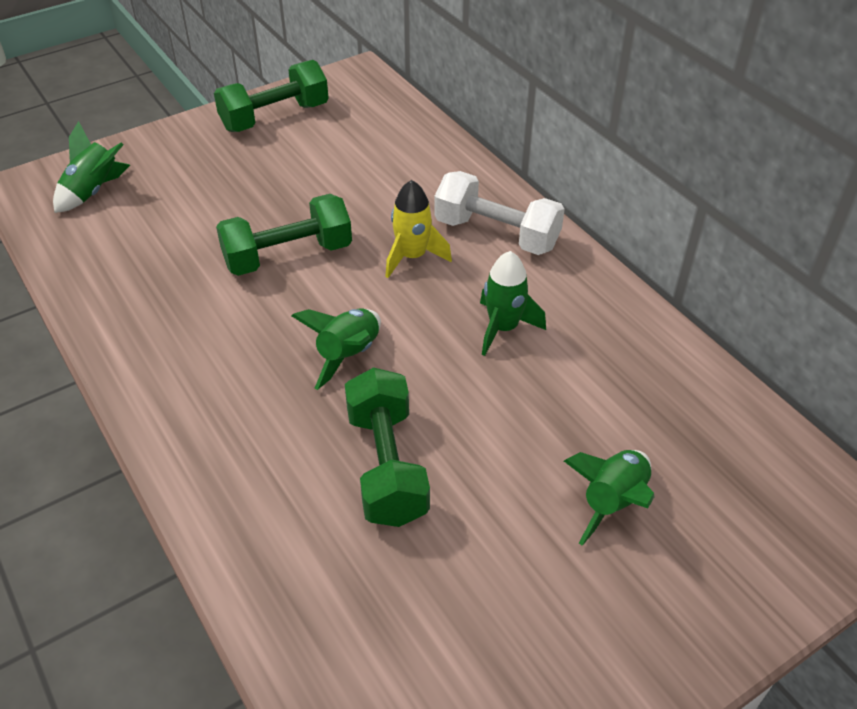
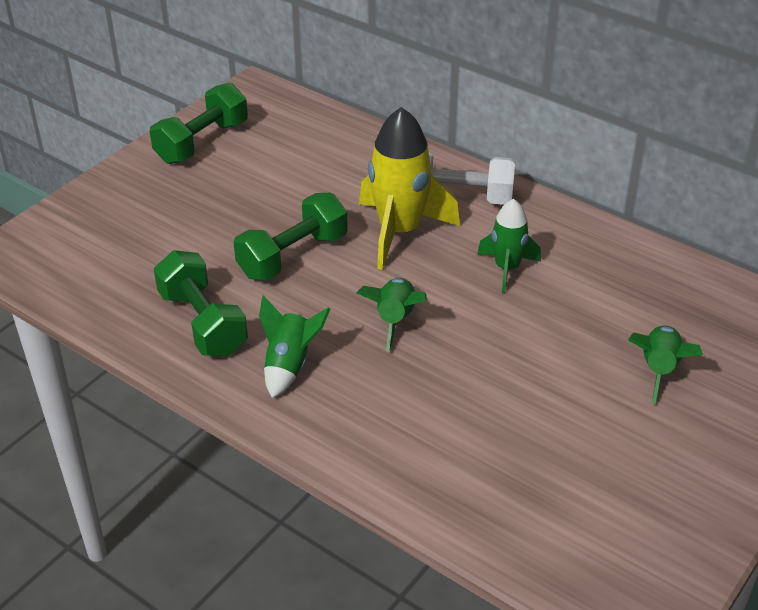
camera: 20 degrees left, 5 degrees down
green rocket [53,121,130,213] -> green rocket moved to [259,295,330,398]
green dumbbell [345,367,430,527] -> green dumbbell moved to [154,250,248,357]
yellow rocket [385,180,452,278] -> yellow rocket [359,107,460,270], size x1.73

